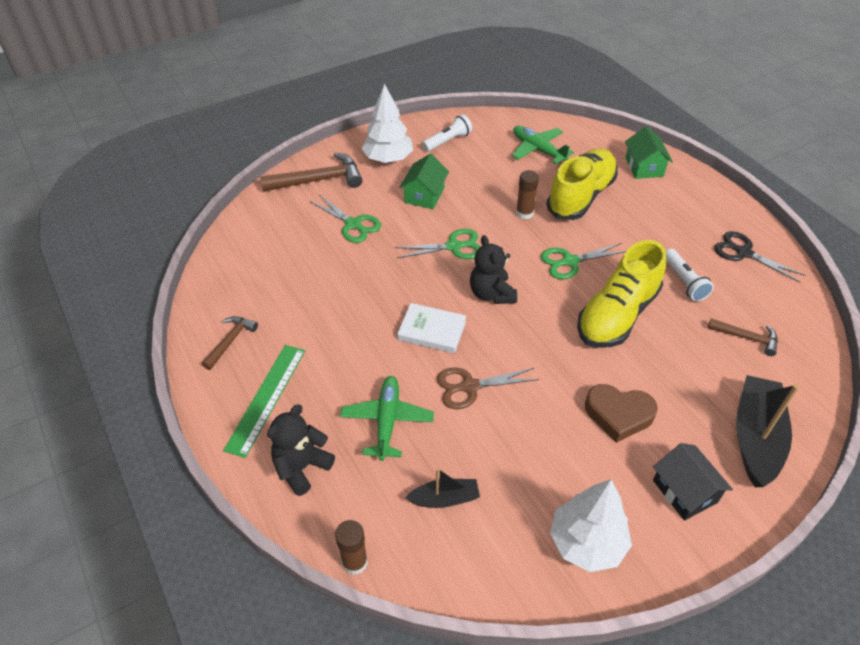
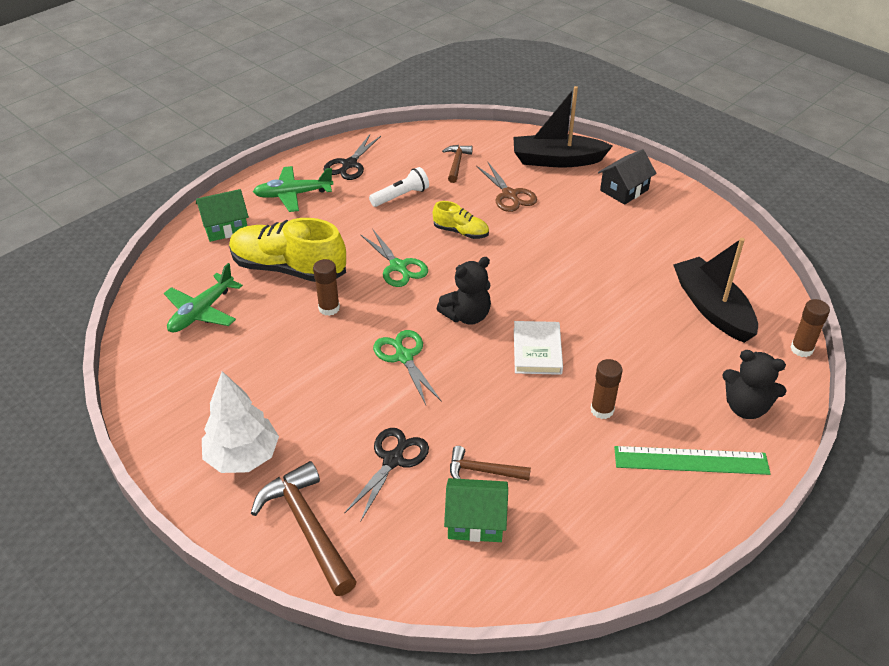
camera: 105 degrees left, 5 degrees down
brown hammer [202,316,258,370] -> brown hammer moved to [450,446,531,481]
green scissors [310,194,381,243] -> black scissors [344,428,429,522]
green plane [340,376,434,461] -> green plane moved to [253,166,333,212]
green house [399,154,449,209] -> green house moved to [444,478,508,542]
black boat [405,468,480,508] -> black boat [673,238,758,343], size x1.85
white flashlight [422,114,472,152] -> none
brown scissors [437,368,539,409] -> brown scissors moved to [476,161,537,212]
white tree [550,479,632,572] -> none
yellow shoe [577,240,666,348] -> yellow shoe [433,201,489,239], size x0.50
brown heart [585,384,658,443] -> none
none -> brown glue stick [590,359,623,419]

